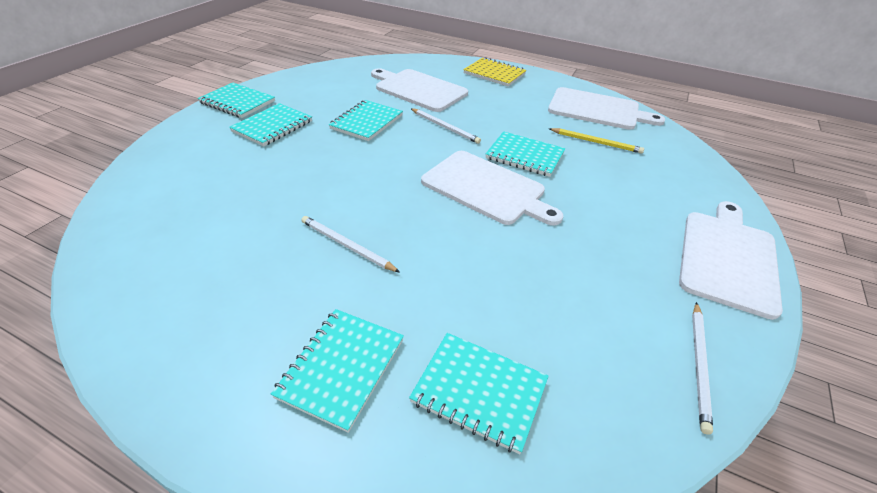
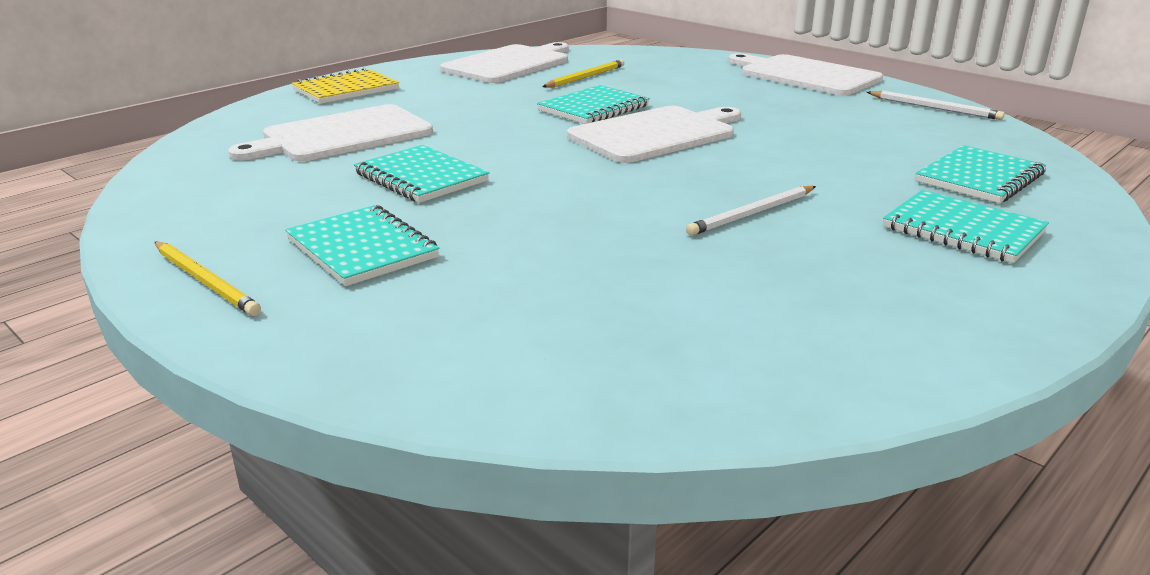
camera: 70 degrees left, 15 degrees down
turquoise notebook [198,83,275,118] -> yellow pencil [155,242,261,316]
white pencil [411,108,481,144] -> none

